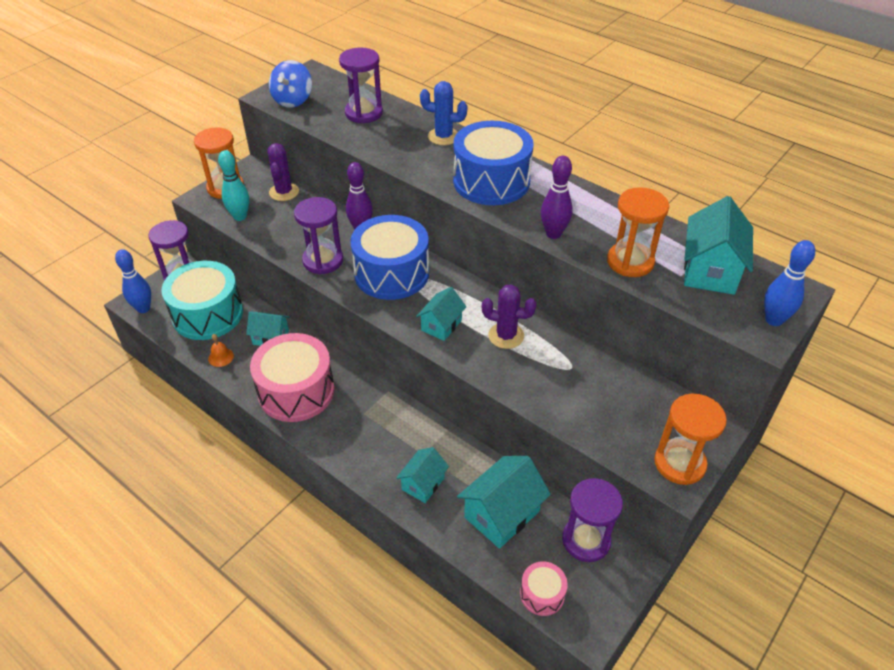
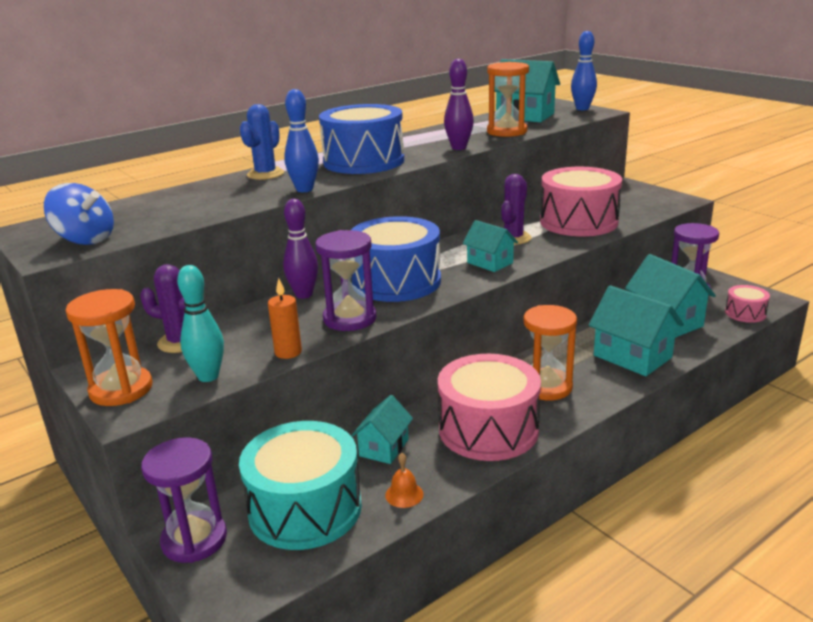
camera: 75 degrees left, 20 degrees down
blue bowling pin [115,249,151,313] -> blue bowling pin moved to [284,89,319,192]
purple hourglass [339,48,383,123] -> none
turquoise house [396,447,449,503] -> turquoise house [589,285,684,376], size x1.65
orange hourglass [654,394,727,485] -> orange hourglass moved to [524,305,577,400]
none -> orange candle [268,278,302,359]
none -> pink drum [540,167,622,236]

